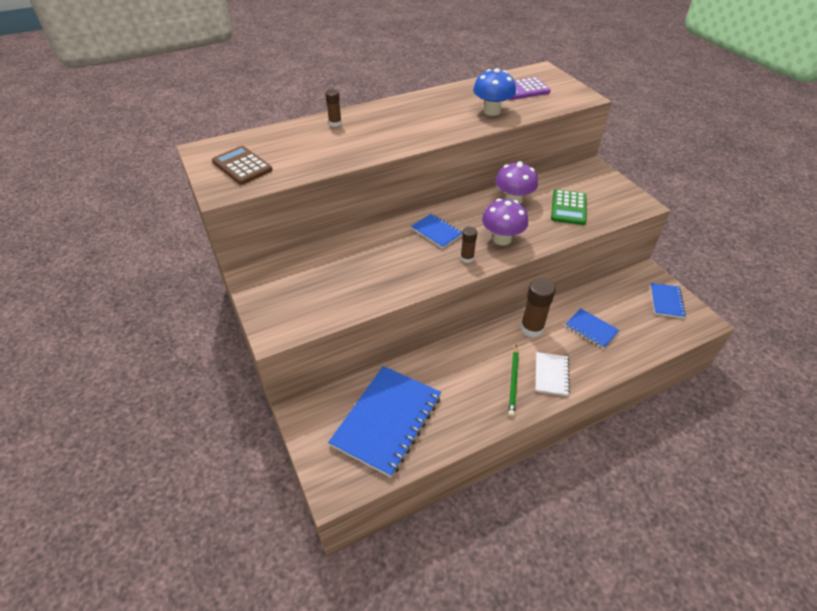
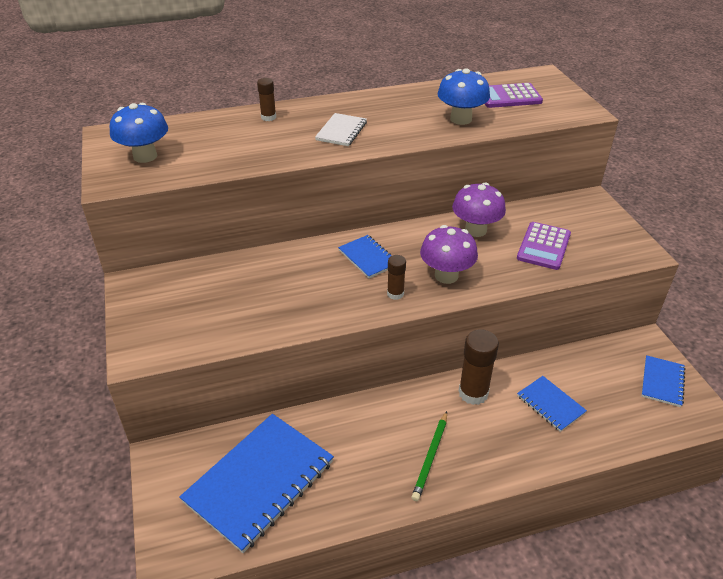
camera: 10 degrees right, 5 degrees down
brown calculator [212,146,273,185] -> blue mushroom [110,103,168,163]
white notebook [535,352,570,396] -> white notebook moved to [315,113,367,146]
green calculator [551,189,587,225] -> purple calculator [517,222,571,270]

